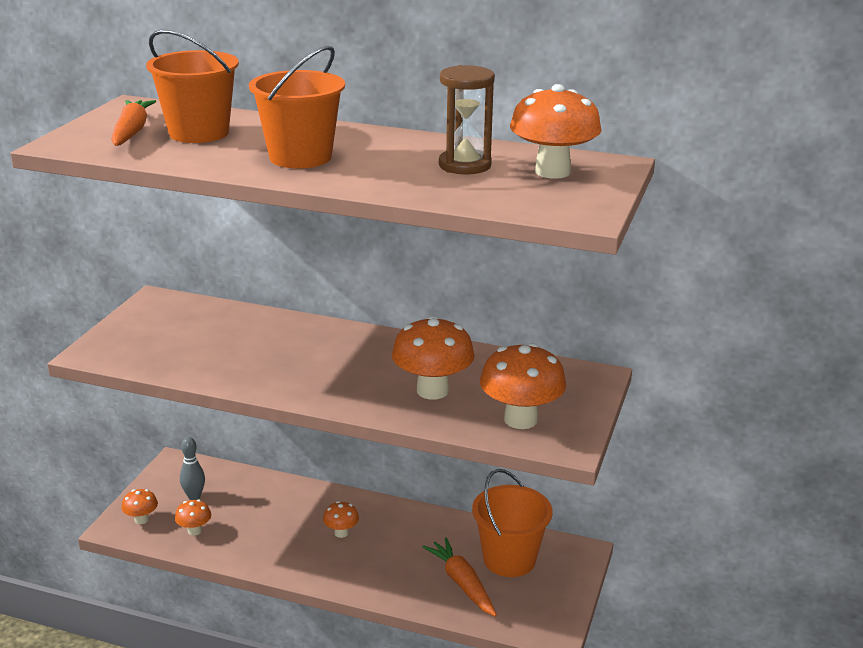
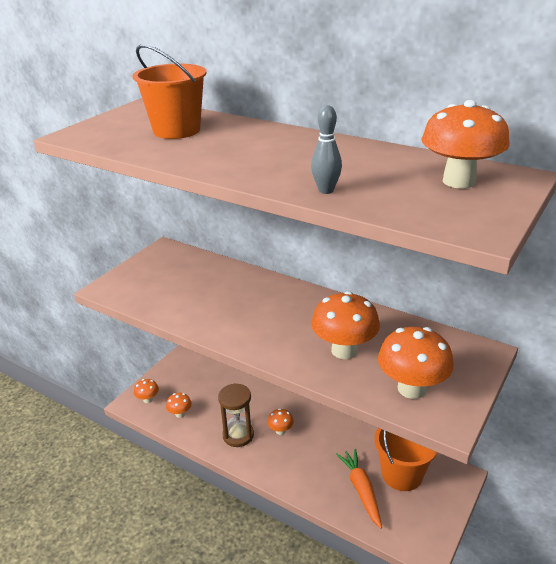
camera: 15 degrees right, 5 degrees up
orange carrot [111,100,156,146] -> none
grey bowling pin [180,437,205,500] -> grey bowling pin moved to [311,105,342,194]
orange bucket [249,46,345,168] -> none
brown hourglass [439,65,495,175] -> brown hourglass moved to [218,383,254,447]

